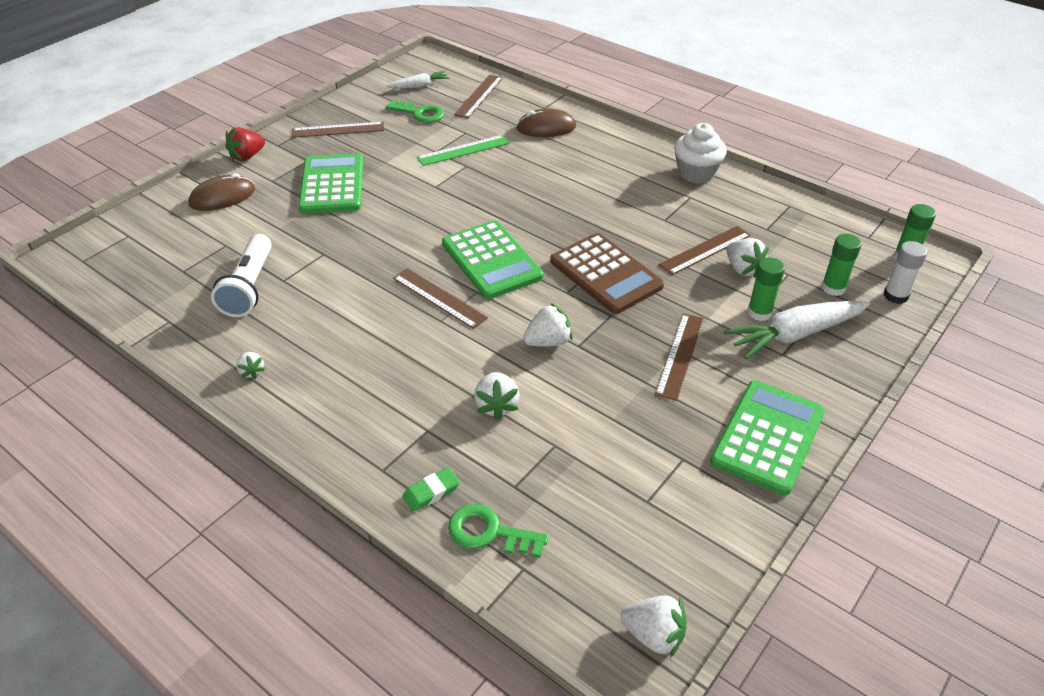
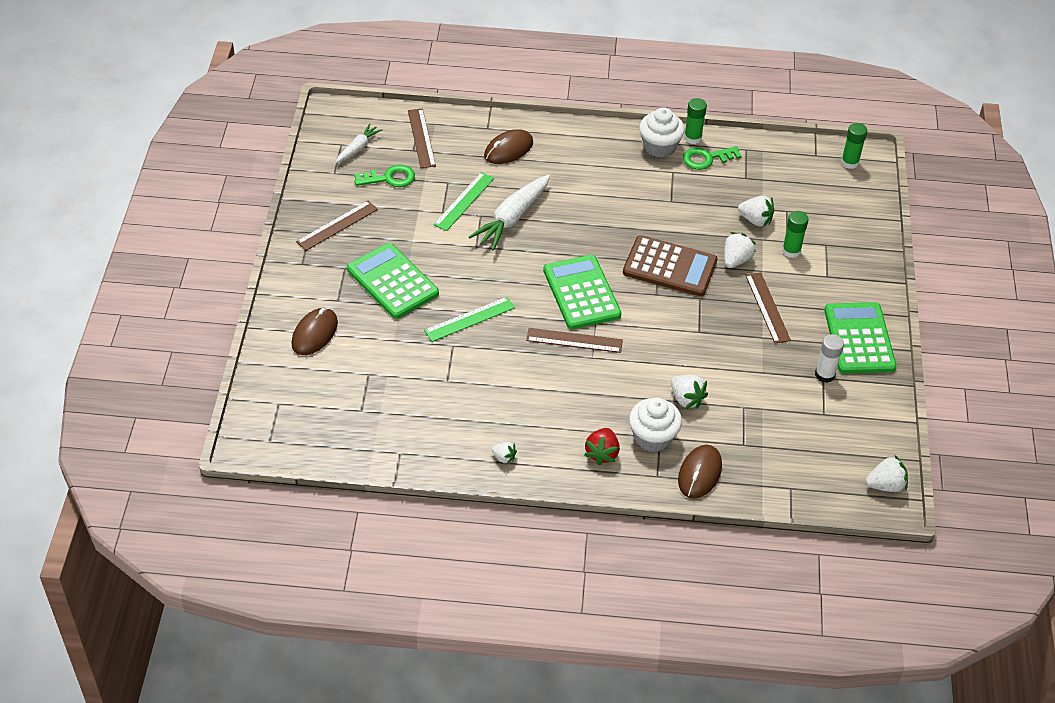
camera: 35 degrees left, 5 degrees up
white flashlight [211,234,272,317] -> none
red strawberry [226,127,265,161] -> red strawberry moved to [584,428,620,466]
green eraser [402,467,460,512] -> brown mouse [678,445,722,499]
green calculator [442,220,543,299] -> green calculator turned 135 degrees counterclockwise [543,255,621,329]
green key [448,504,549,558] -> green key moved to [683,146,742,170]
white strawberry [523,303,573,347] -> white strawberry moved to [724,232,756,268]
brown ruler [659,226,751,275] -> none
white carrot [724,301,870,359] -> white carrot moved to [469,175,550,251]
green glue stick [821,234,862,296] -> green glue stick moved to [684,98,707,144]
white glue stick [884,241,928,304] -> white glue stick moved to [815,334,844,383]
none -> green ruler [424,297,515,342]
none -> white cupcake [629,398,682,452]

